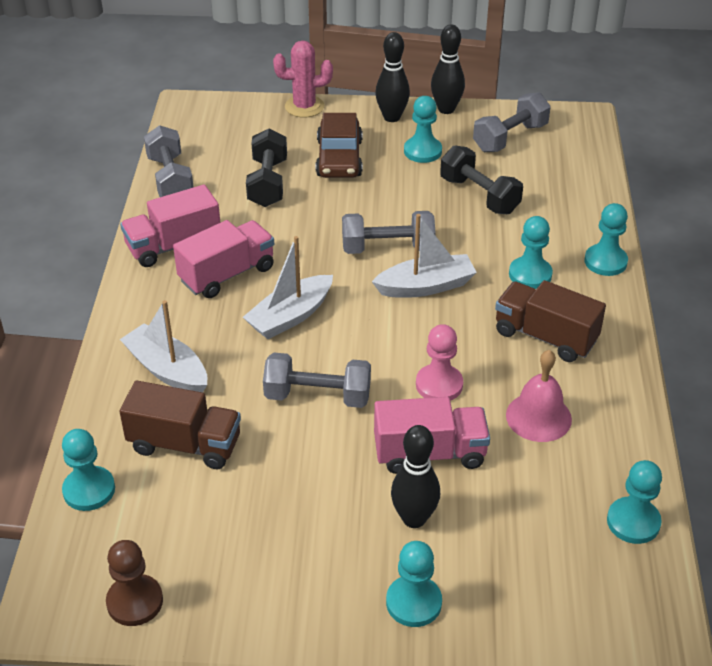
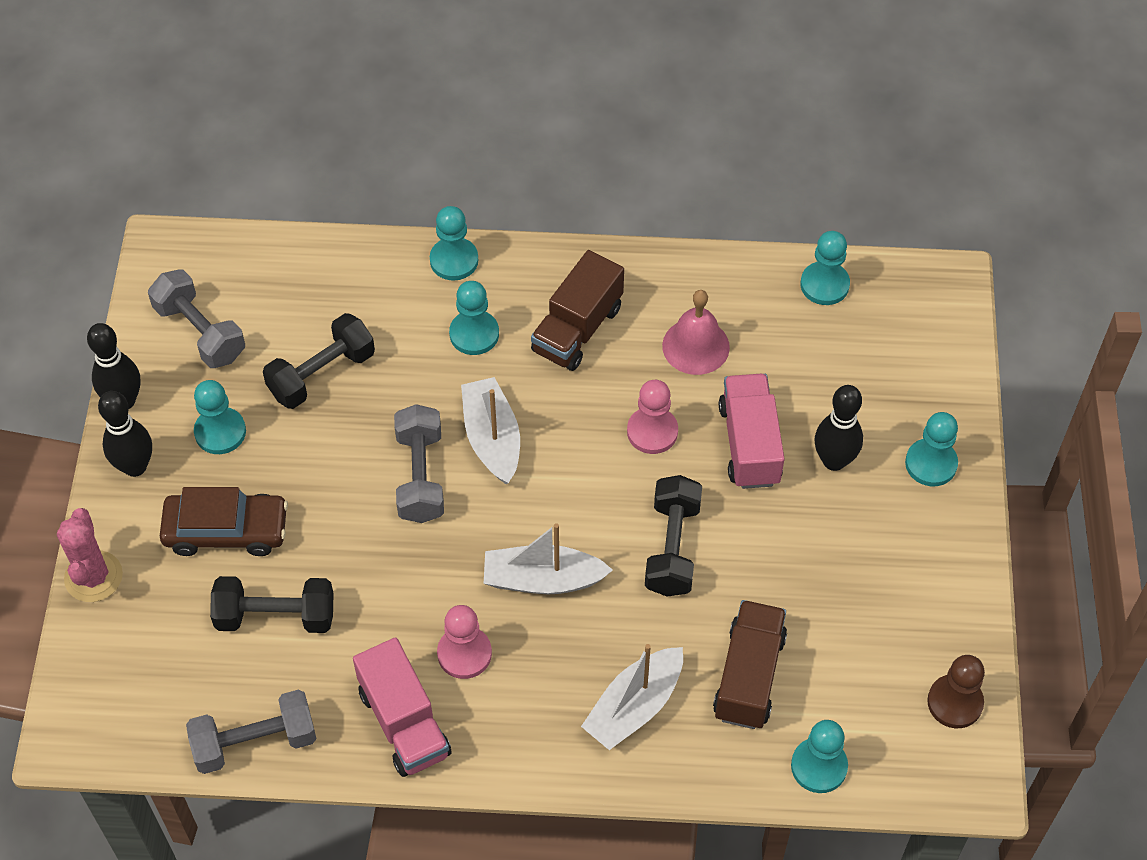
camera: 90 degrees left, 15 degrees up
pink truck [173,220,274,298] -> pink pawn [437,605,492,679]
white boat [243,236,333,339] -> white boat turned 135 degrees clockwise [484,523,613,594]
grey dumbbell [263,353,371,408] -> black dumbbell [645,475,702,597]

